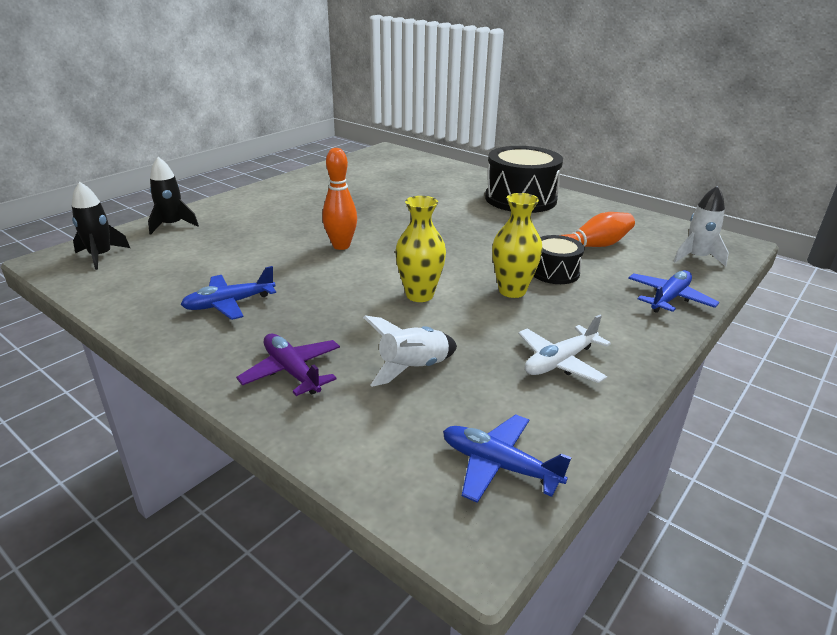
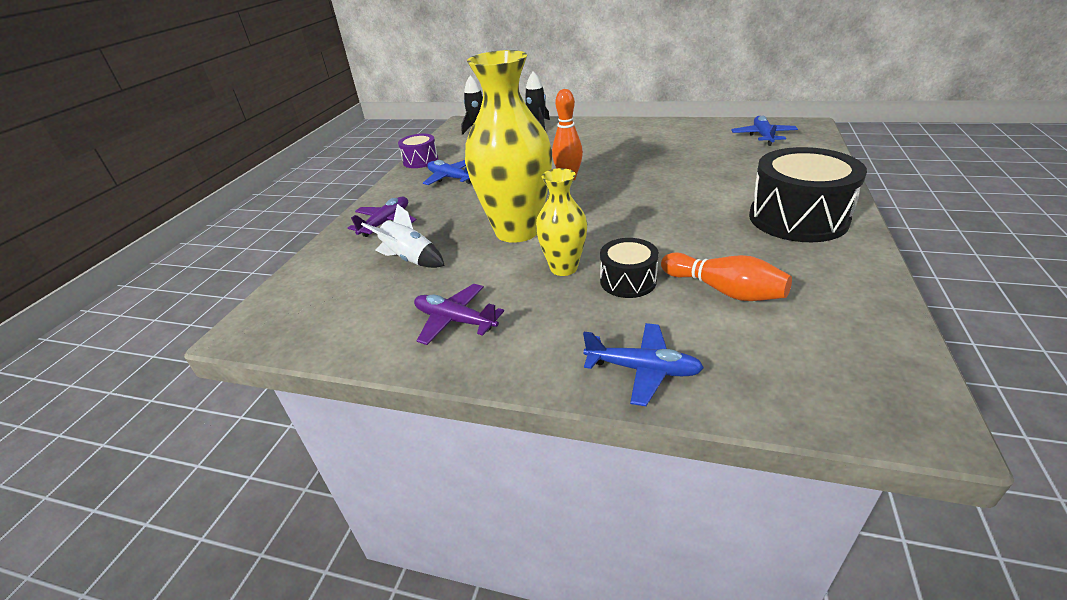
camera: 70 degrees right, 5 degrees up
yellow vase [395,196,446,302] -> yellow vase [465,50,552,243], size x1.84
blue plane [443,414,572,503] -> blue plane moved to [731,116,798,146]
white plane [518,314,611,383] -> purple plane [414,284,504,345]
white rocket [673,186,729,267] -> none
none -> purple drum [398,134,438,168]

